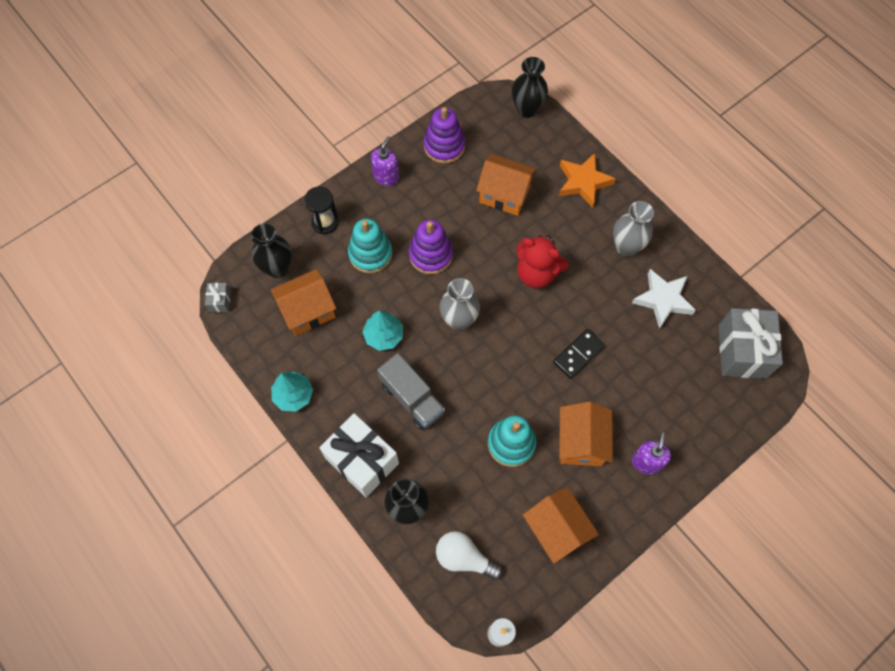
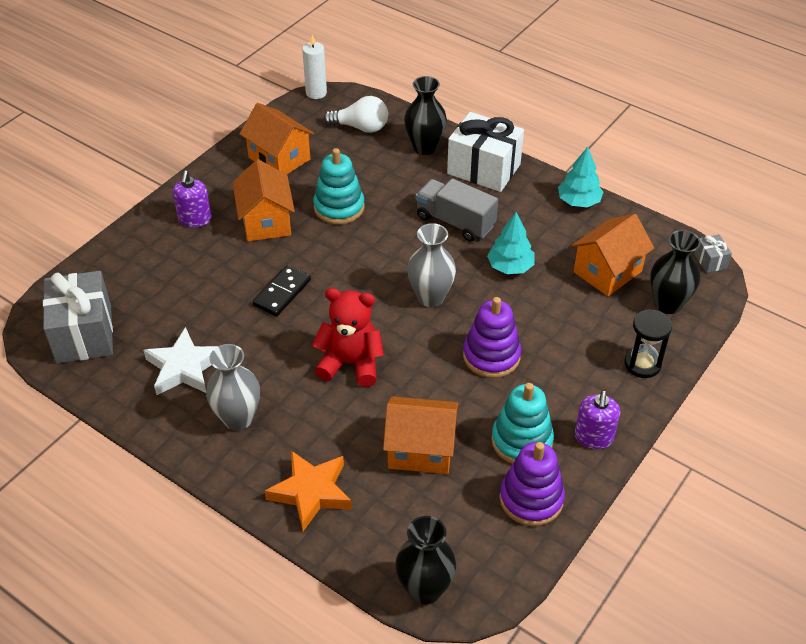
camera: 165 degrees right, 20 degrees down
turquoise stacking toy [348,219,392,273] -> turquoise stacking toy moved to [491,383,554,464]

